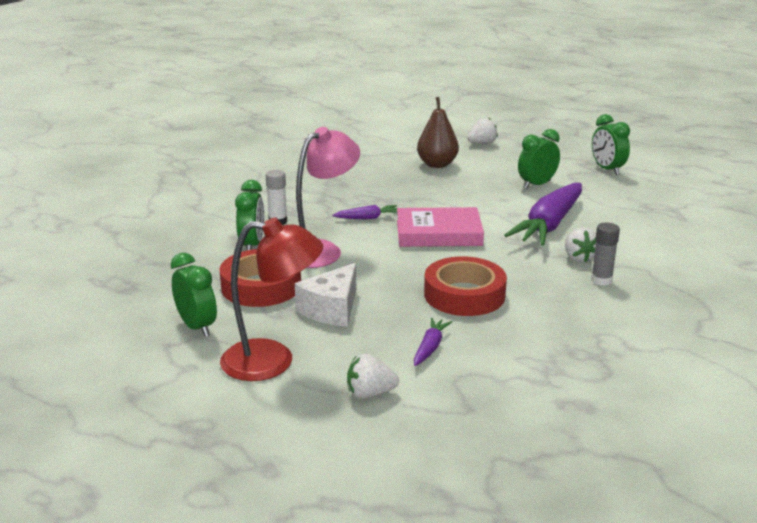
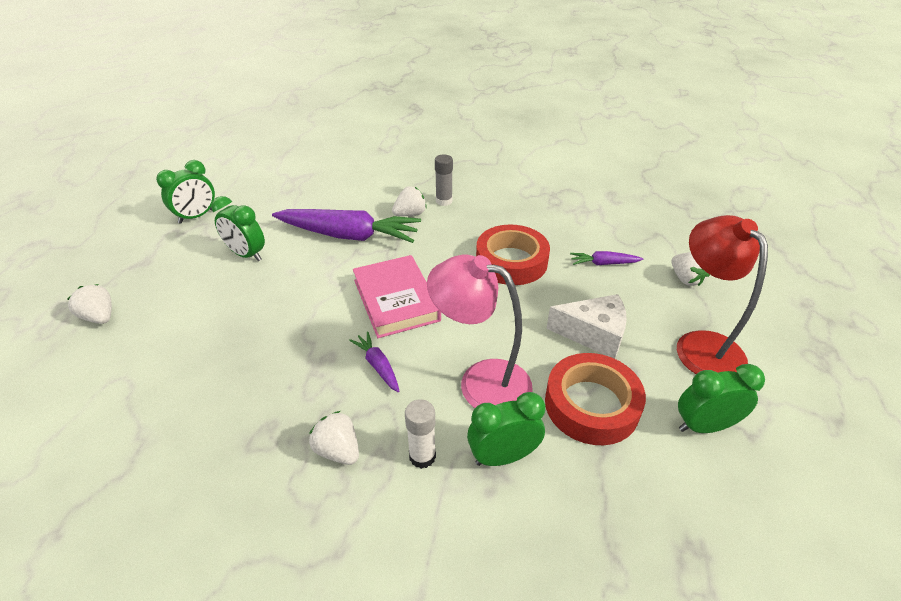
camera: 110 degrees left, 15 degrees up
green clock [171,253,217,337] -> green clock turned 45 degrees clockwise [678,364,765,433]
brown pear [417,97,459,168] -> none
none -> white strawberry [309,411,359,465]

